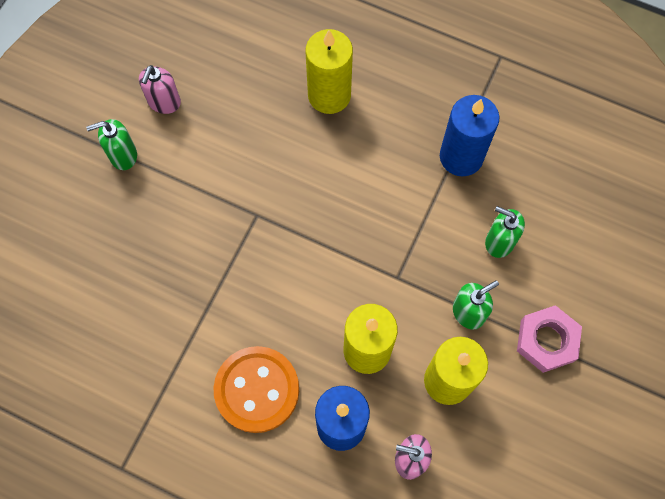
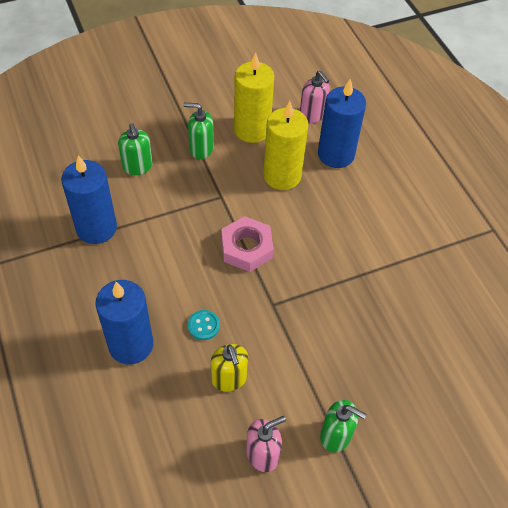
camera: 140 degrees left, 15 degrees down
orange button [213,346,299,433] -> none
yellow candle [306,29,353,114] -> blue candle [95,280,153,364]
pink nut [517,305,582,373] -> pink nut moved to [221,216,274,272]
none -> turquoise button [188,310,220,340]
none -> yellow soap dispenser [211,344,248,392]

